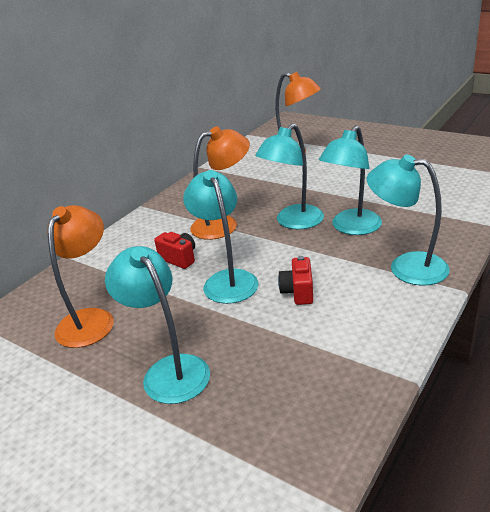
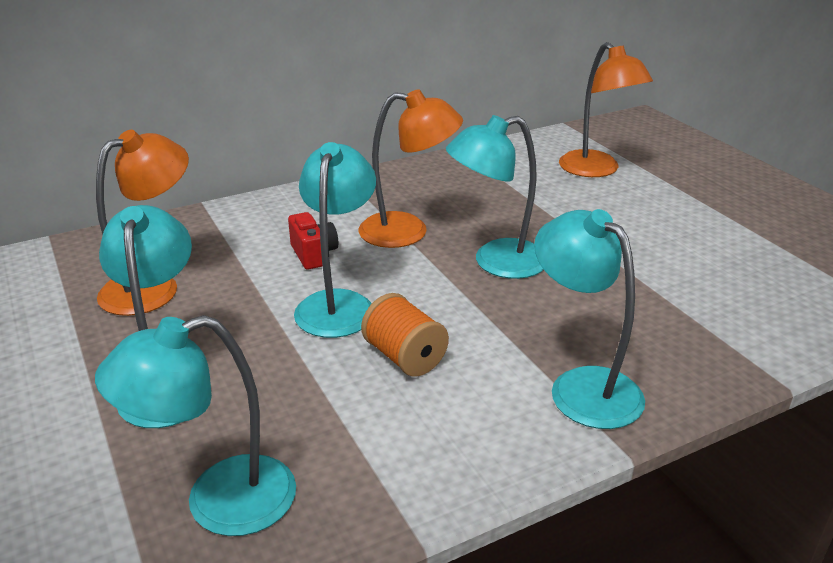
camera: 25 degrees right, 0 degrees up
red camera [278,256,313,305] -> orange spool [361,293,449,377]
turquoise lamp [319,126,382,235] -> turquoise lamp moved to [95,315,296,536]

